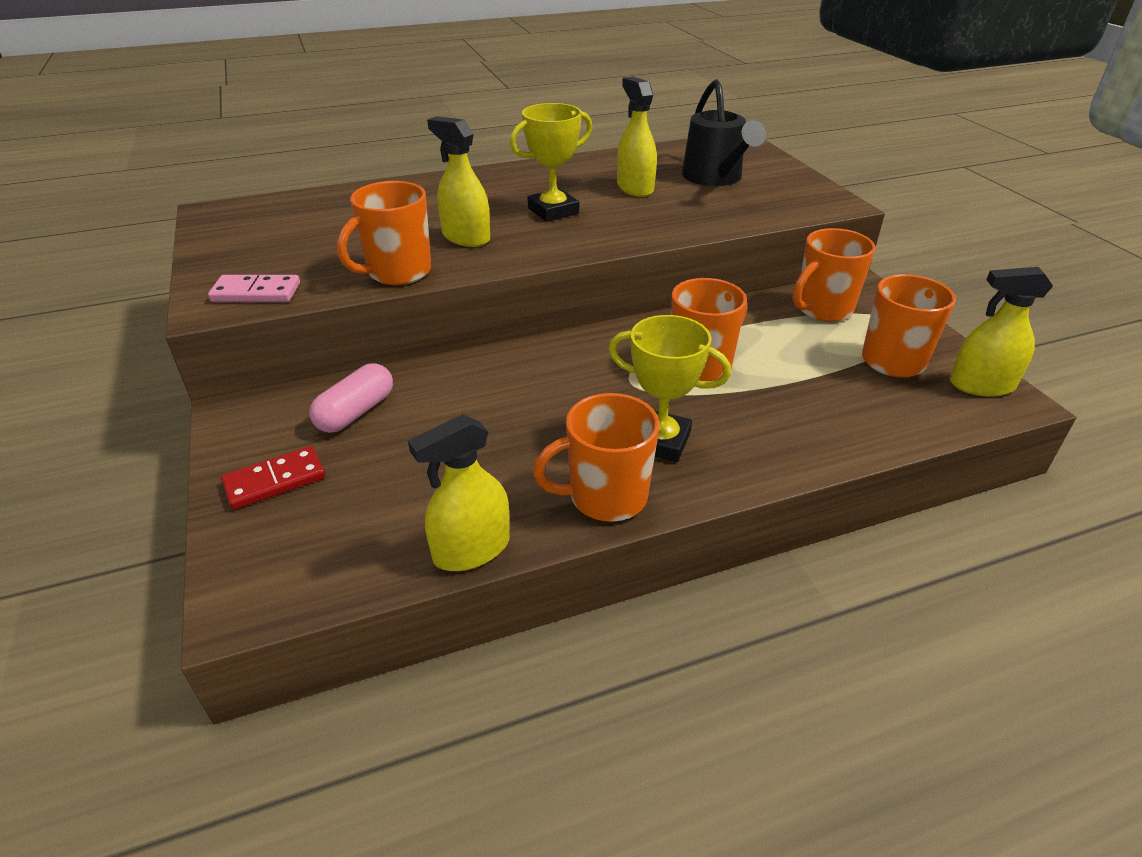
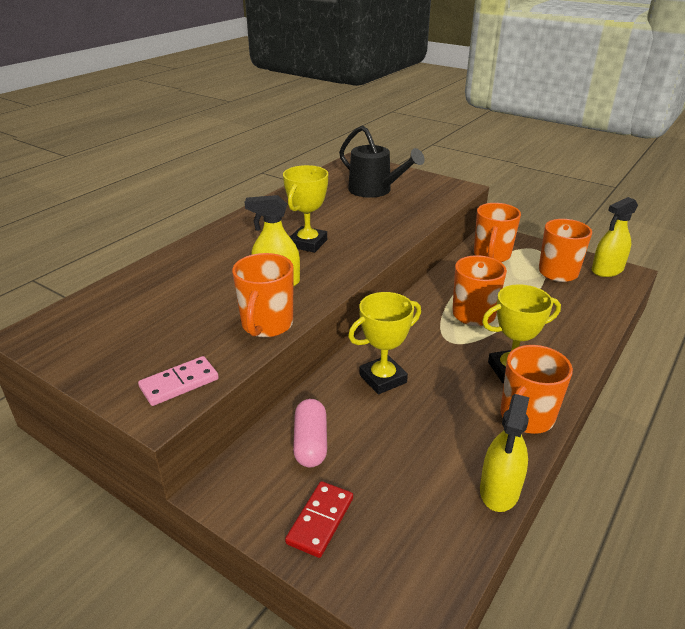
camera: 35 degrees left, 5 degrees down
yellow spray bottle [617,77,657,197] -> none
none -> yellow trophy [348,292,421,394]

